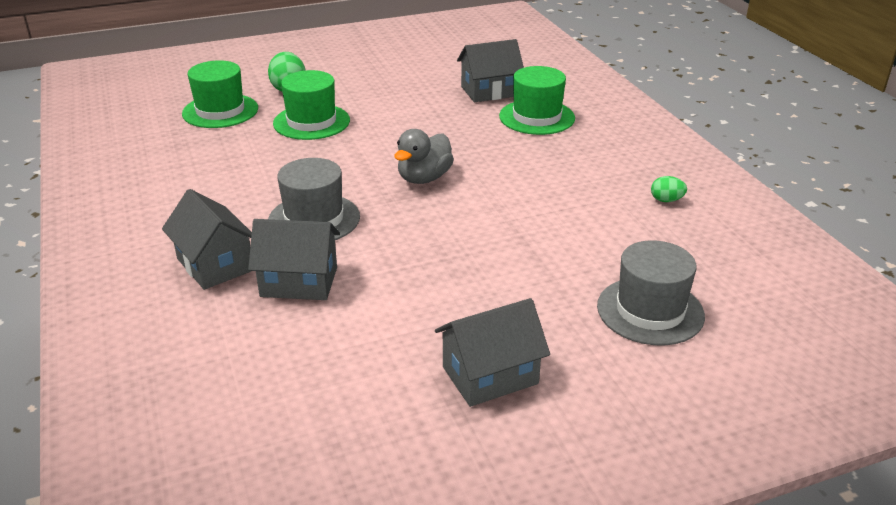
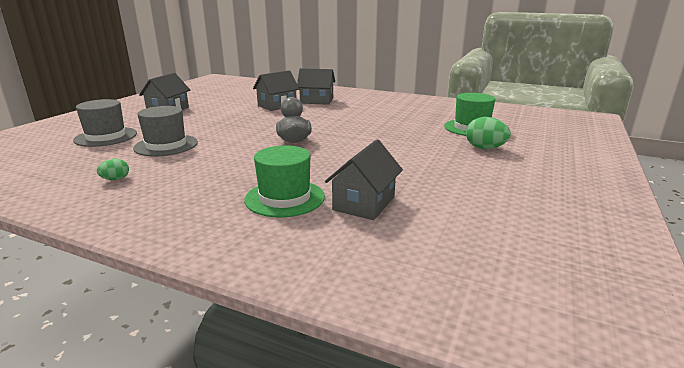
camera: 135 degrees right, 10 degrees down
grey hat [268,158,360,240] -> grey hat moved to [133,106,198,156]
green hat [273,70,350,140] -> none

